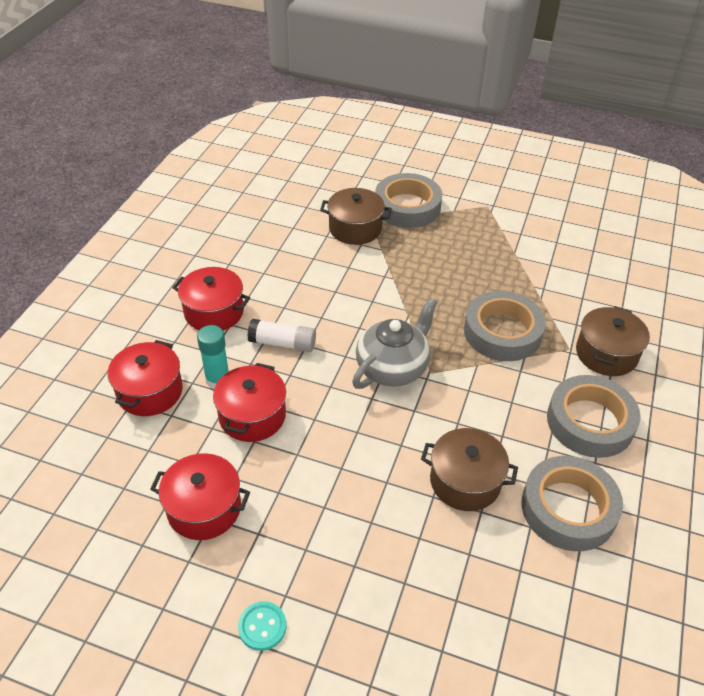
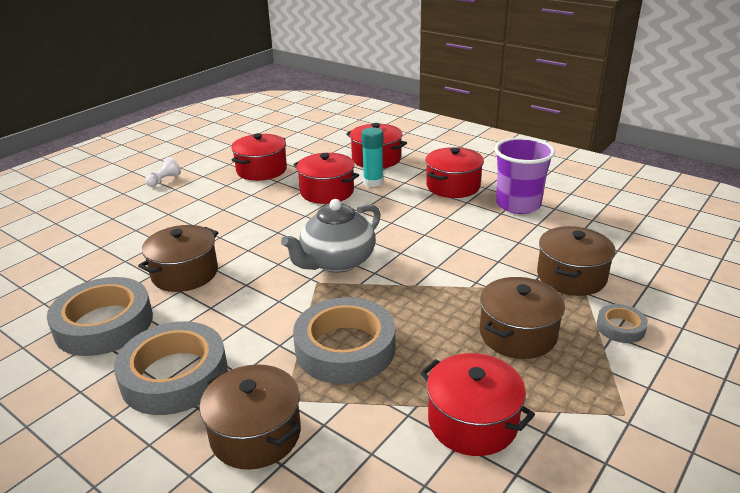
camera: 110 degrees right, 15 degrees down
turquoise button [238,601,286,651] -> white pawn [145,157,181,187]
white glue stick [247,319,316,352] -> none
grey teapot [352,298,438,389] -> grey teapot turned 75 degrees clockwise [281,199,381,273]
grey tape [375,173,442,228] -> grey tape [597,304,648,343], size x0.48
none -> red pot [420,353,535,456]
none -> brown pot [480,277,565,359]
none -> purple cup [494,137,555,214]

